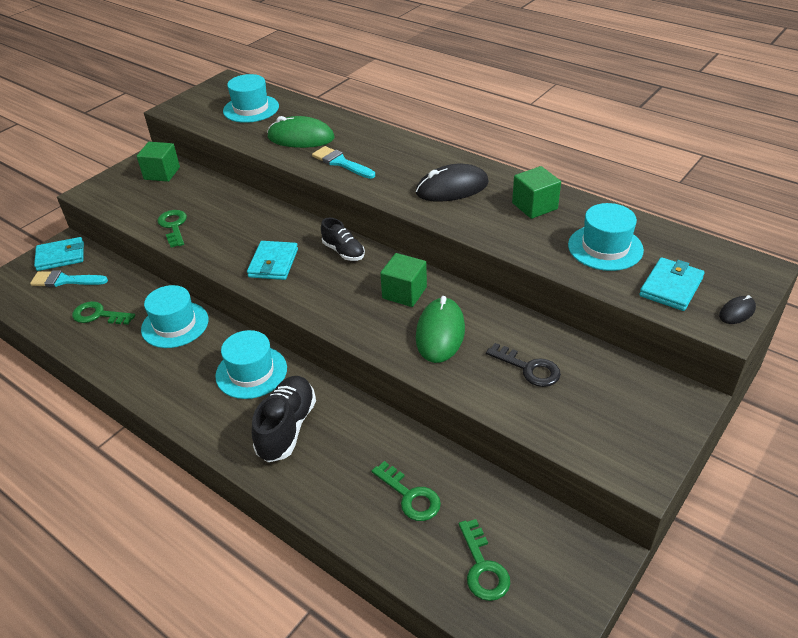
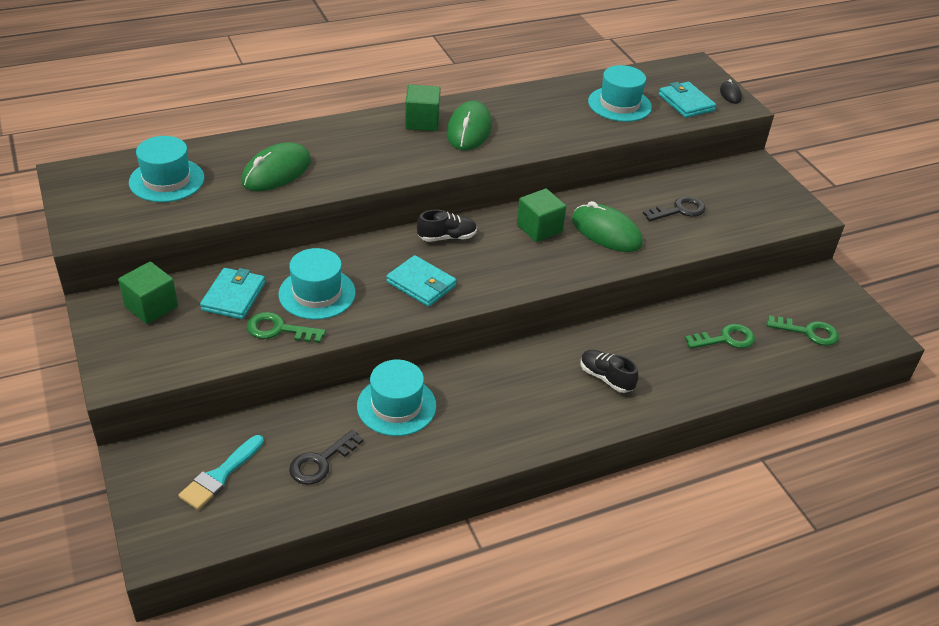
camera: 65 degrees left, 0 degrees up
turquoise wallet [34,237,84,271] -> turquoise wallet moved to [200,268,265,319]
green key [72,301,135,325] -> black key [289,429,363,485]
turquoise hat [215,330,287,399] -> turquoise hat moved to [279,248,356,320]
black shoe [252,376,316,462] -> black shoe [581,350,638,393], size x0.63
turquoise brush [312,146,375,179] -> none
black mouse [416,164,489,202] -> green mouse [447,101,492,151]
green cube [512,166,561,219] -> green cube moved to [405,85,441,131]

